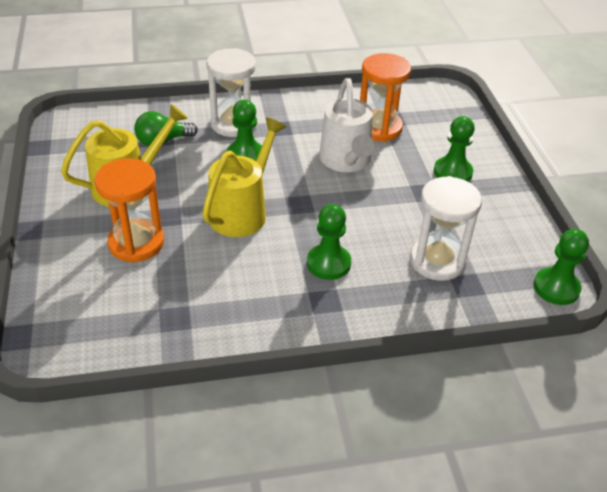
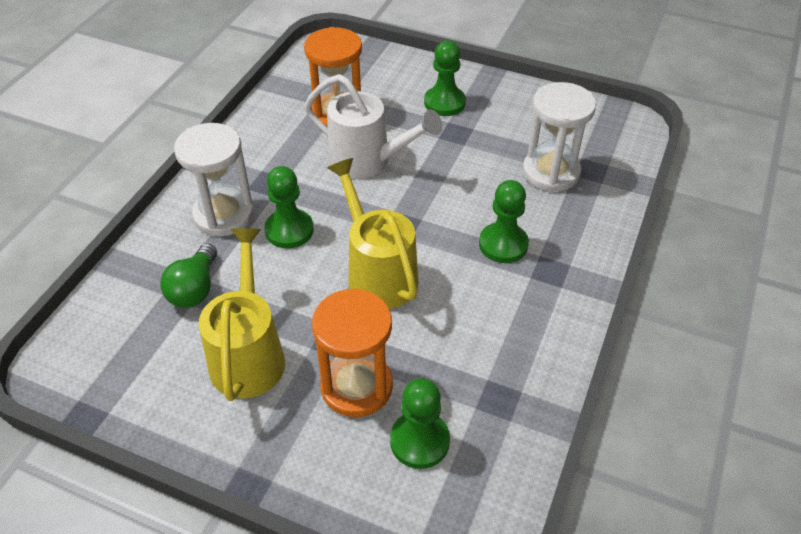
camera: 55 degrees left, 5 degrees up
green pawn [534,229,589,305] -> green pawn moved to [390,378,450,469]

